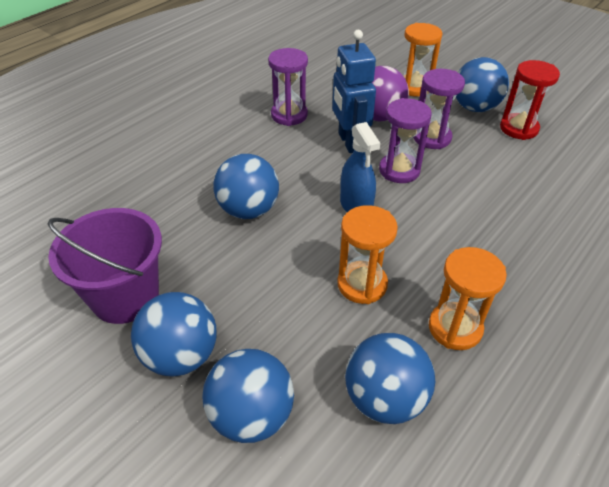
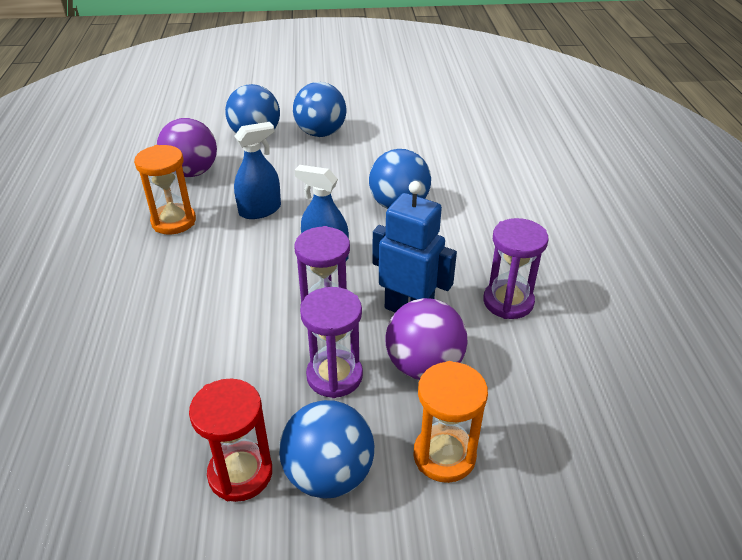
camera: 135 degrees right, 5 degrees down
purple bucket [48,208,162,324] -> none
orange hourglass [337,205,398,304] -> blue spray bottle [234,122,281,219]
blue ball [345,333,435,424] -> purple ball [157,118,217,177]

